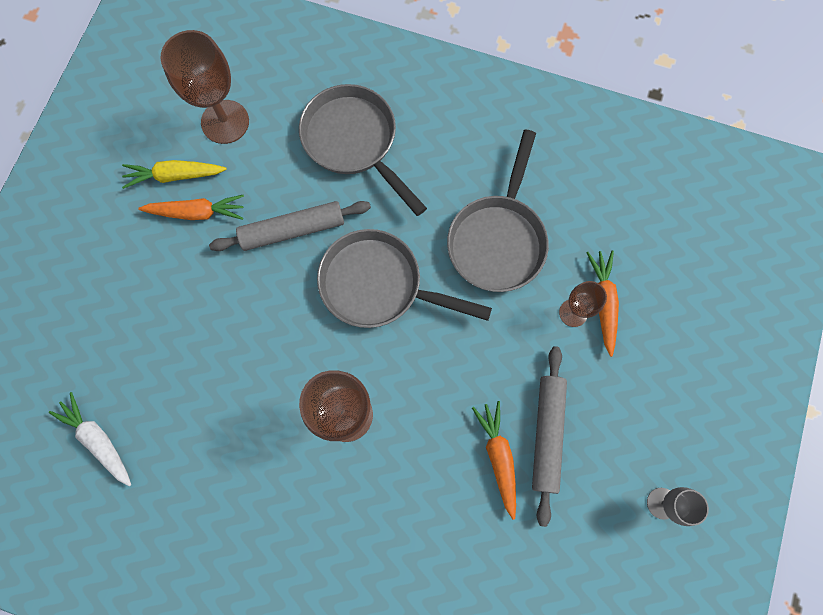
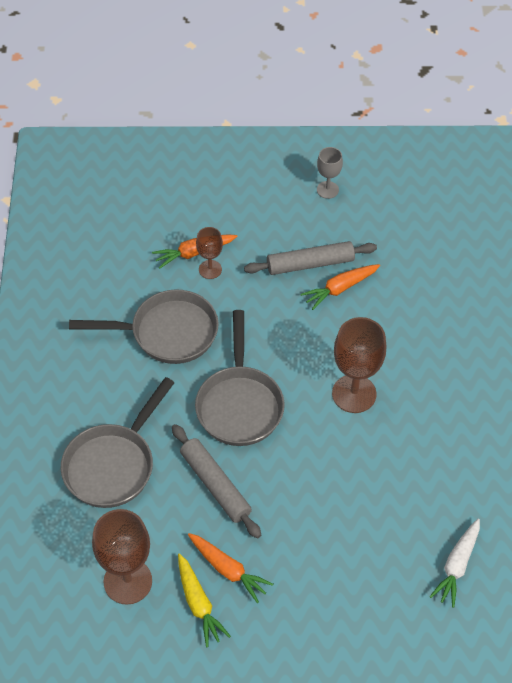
camera: 110 degrees left, 20 degrees down
orange carrot [138,195,244,220] -> orange carrot turned 150 degrees clockwise [188,533,273,603]

